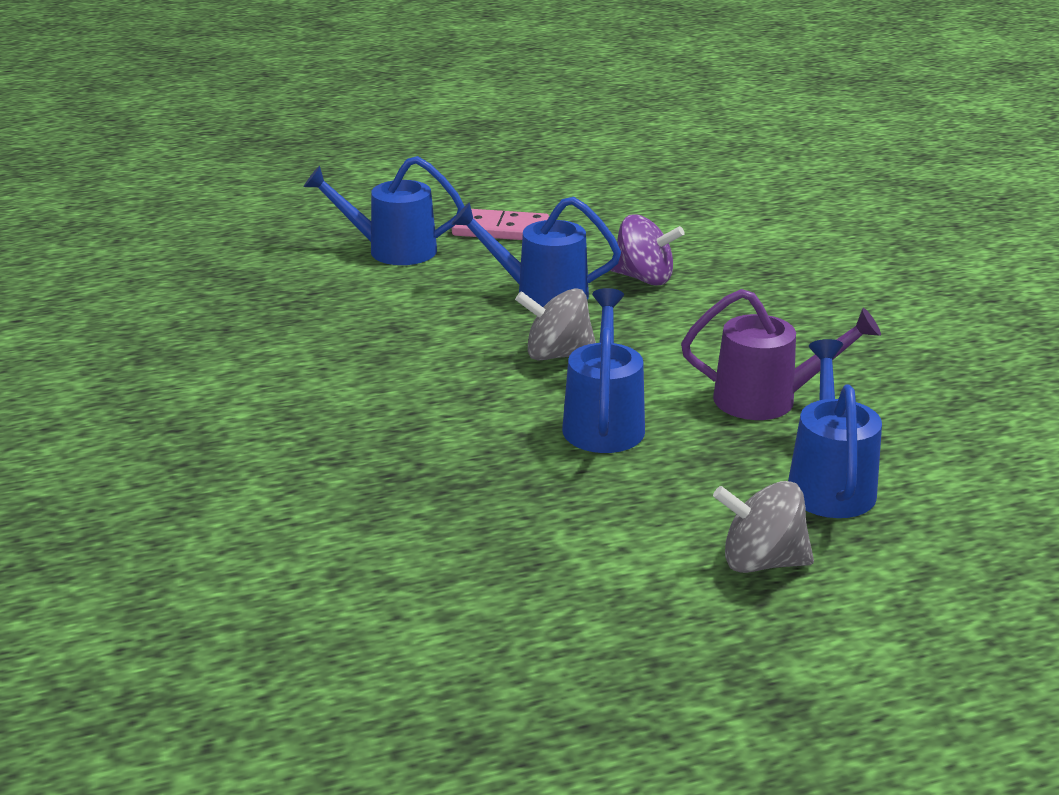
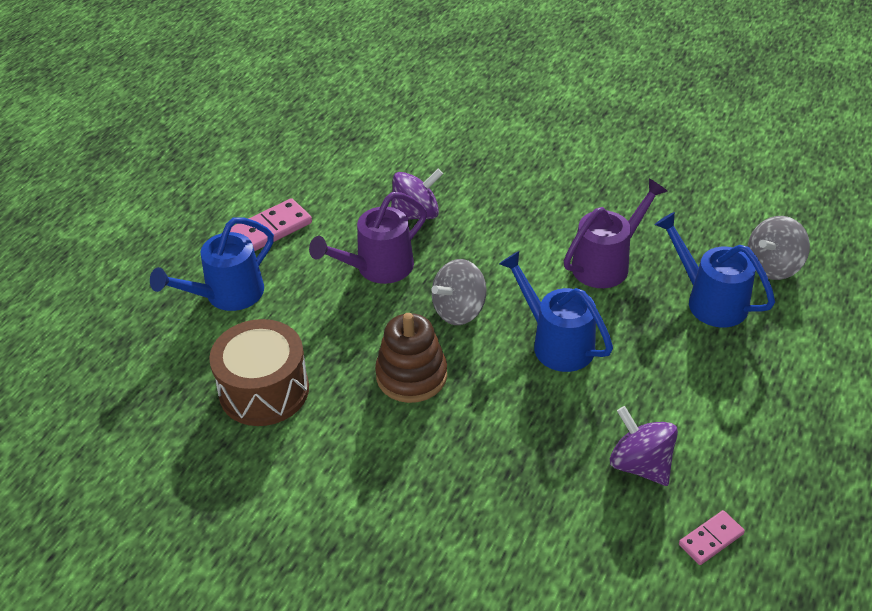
camera: 45 degrees left, 15 degrees up
blue watering can [452,197,621,307] -> purple watering can [309,192,427,284]
grey spinning top [713,481,814,573] -> grey spinning top moved to [748,216,810,280]
none -> brown drum [209,319,309,426]
none -> brown stacking toy [375,313,447,403]
none -> purple spinning top [610,406,678,486]
none -> pink domino [679,510,745,565]

